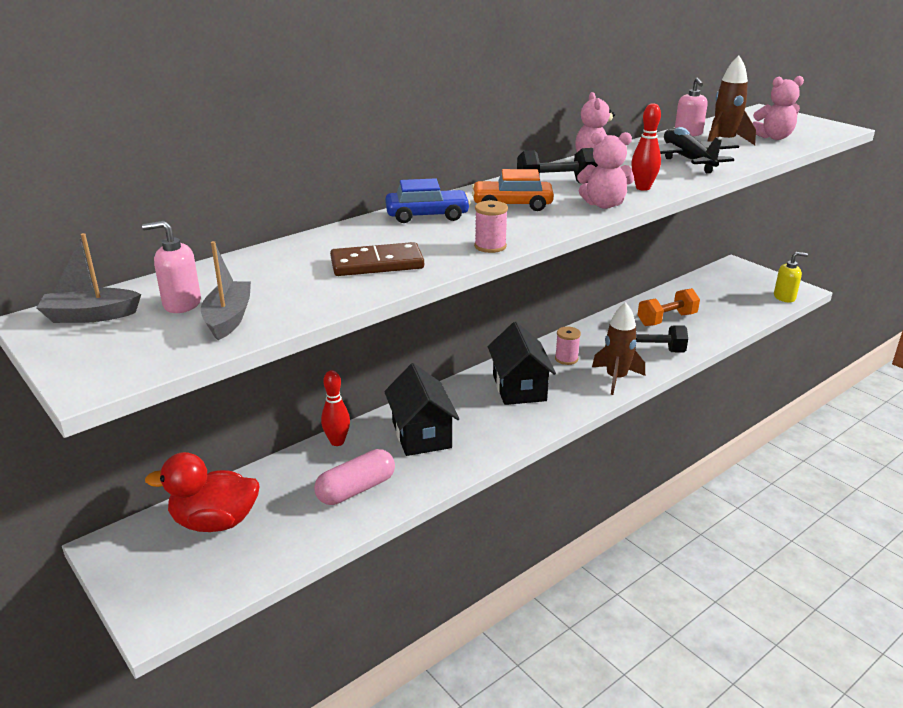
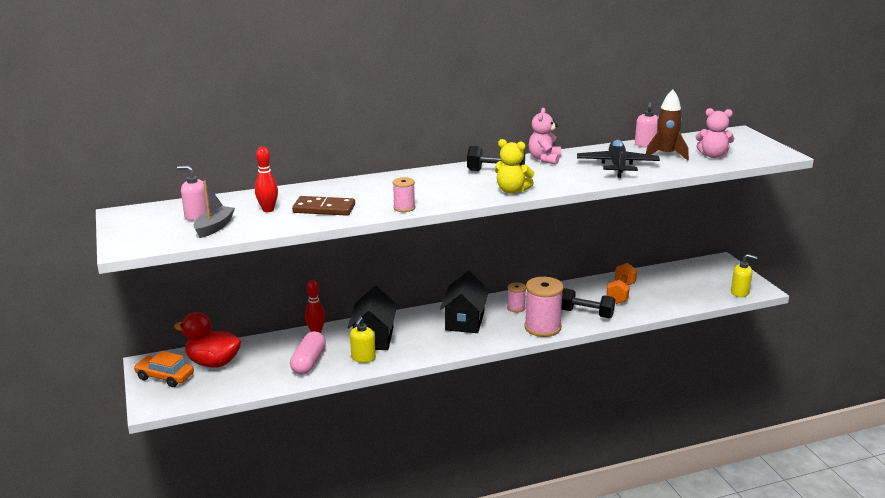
camera: 20 degrees right, 5 degrees down
grey boat [37,233,141,323] -> none
pink capsule [314,449,395,505] -> pink capsule turned 60 degrees counterclockwise [290,331,326,375]
blue car [385,178,471,223] -> none
orange car [472,169,554,211] -> orange car moved to [134,351,194,387]
pink teddy bear [577,132,634,209] -> yellow teddy bear [495,139,534,194]
brown rocket [592,302,645,395] -> pink spool [524,277,564,337]
red bowling pin [631,103,661,191] -> red bowling pin moved to [255,146,278,212]
orange dumbbell [638,288,700,326] -> orange dumbbell turned 60 degrees counterclockwise [606,263,637,304]
none -> yellow soap dispenser [350,317,376,363]

